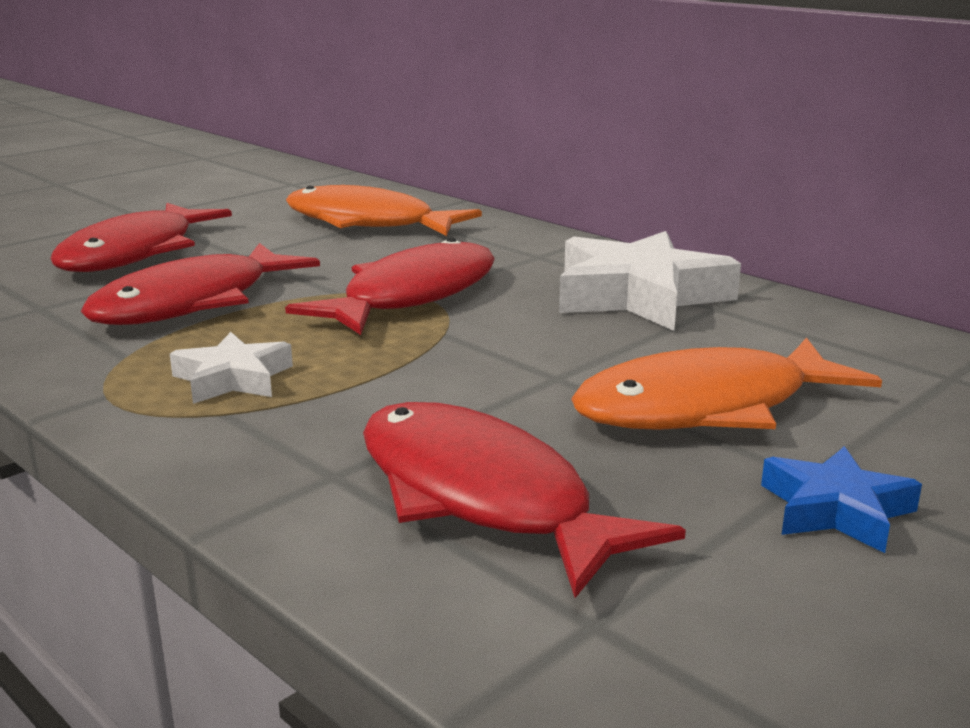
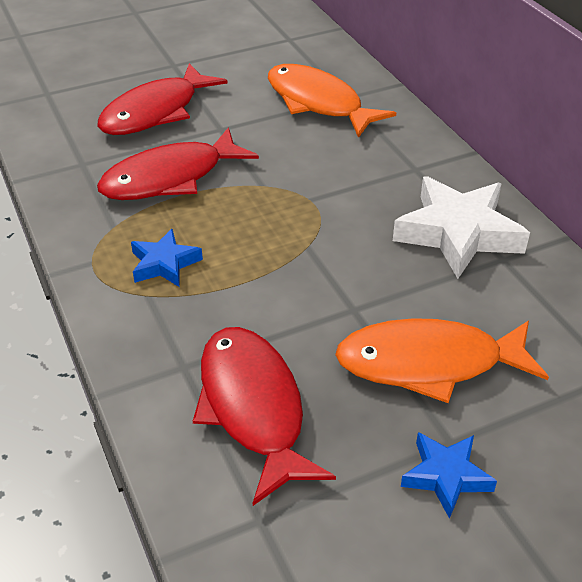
camera: 20 degrees right, 20 degrees up
white star [170,332,293,404] -> blue star [131,229,203,287]
red fish [285,237,495,335] -> none

